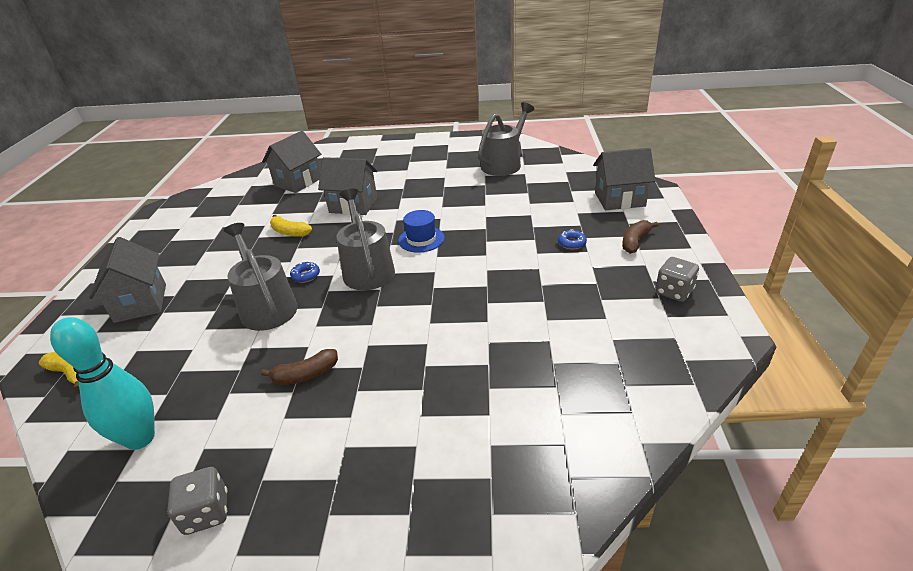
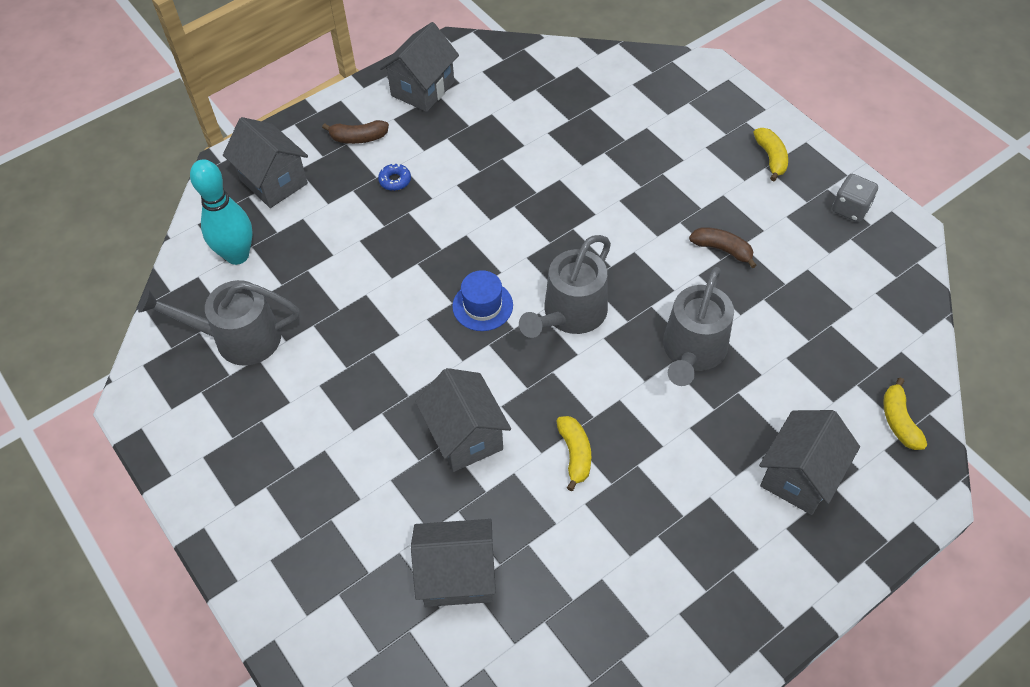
camera: 130 degrees left, 20 degrees up
turquoise bowling pin [50,317,155,450] -> turquoise bowling pin moved to [190,159,253,265]
blue donut [290,262,320,283] -> none
grey dice [655,257,699,302] -> grey house [380,22,459,112]
none -> yellow banana [753,128,788,181]

